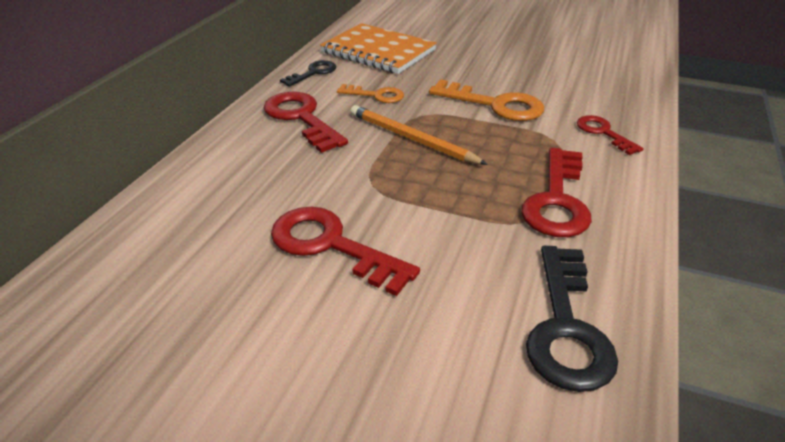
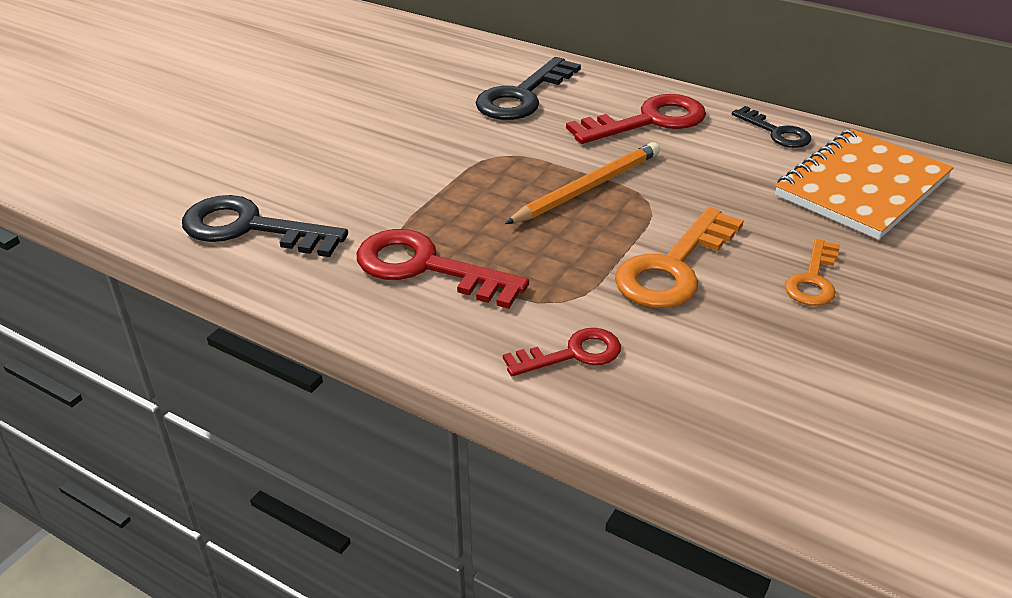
camera: 100 degrees right, 0 degrees up
red key [271,207,420,296] -> none
orange key [337,84,404,103] -> orange key moved to [785,239,840,306]
none -> black key [475,57,581,120]

